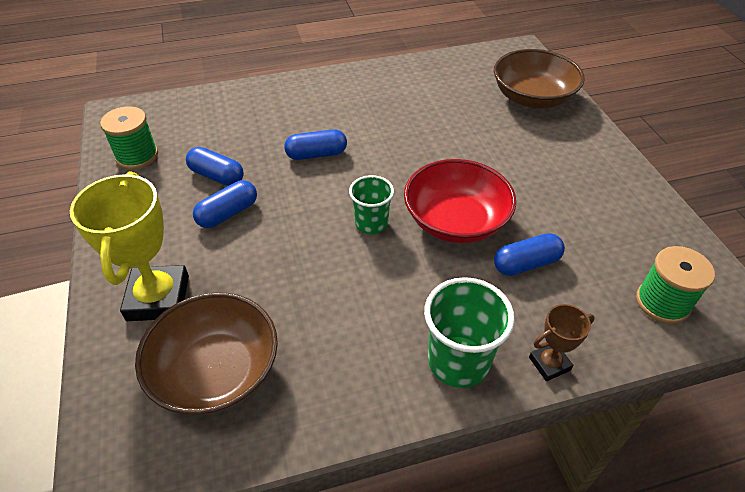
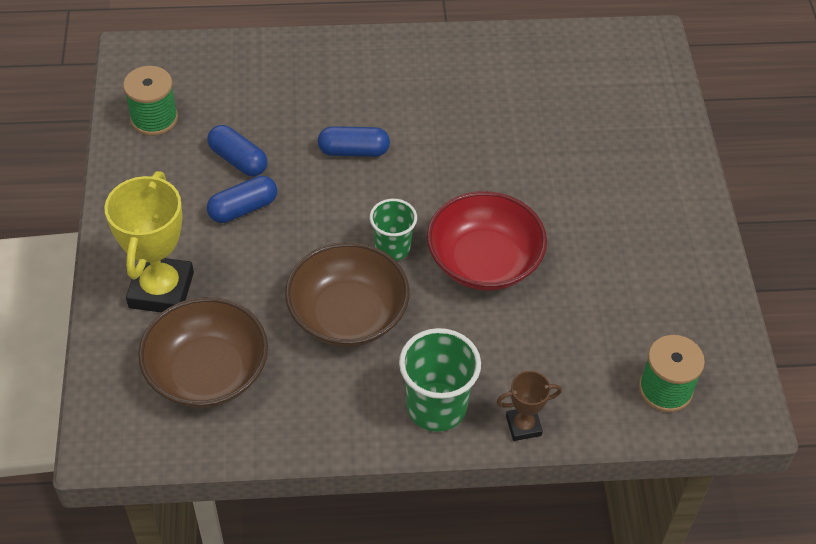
camera: 10 degrees right, 5 degrees up
brown bowl [494,49,585,108] -> brown bowl moved to [285,242,410,347]
blue capsule [494,233,565,276] -> none

